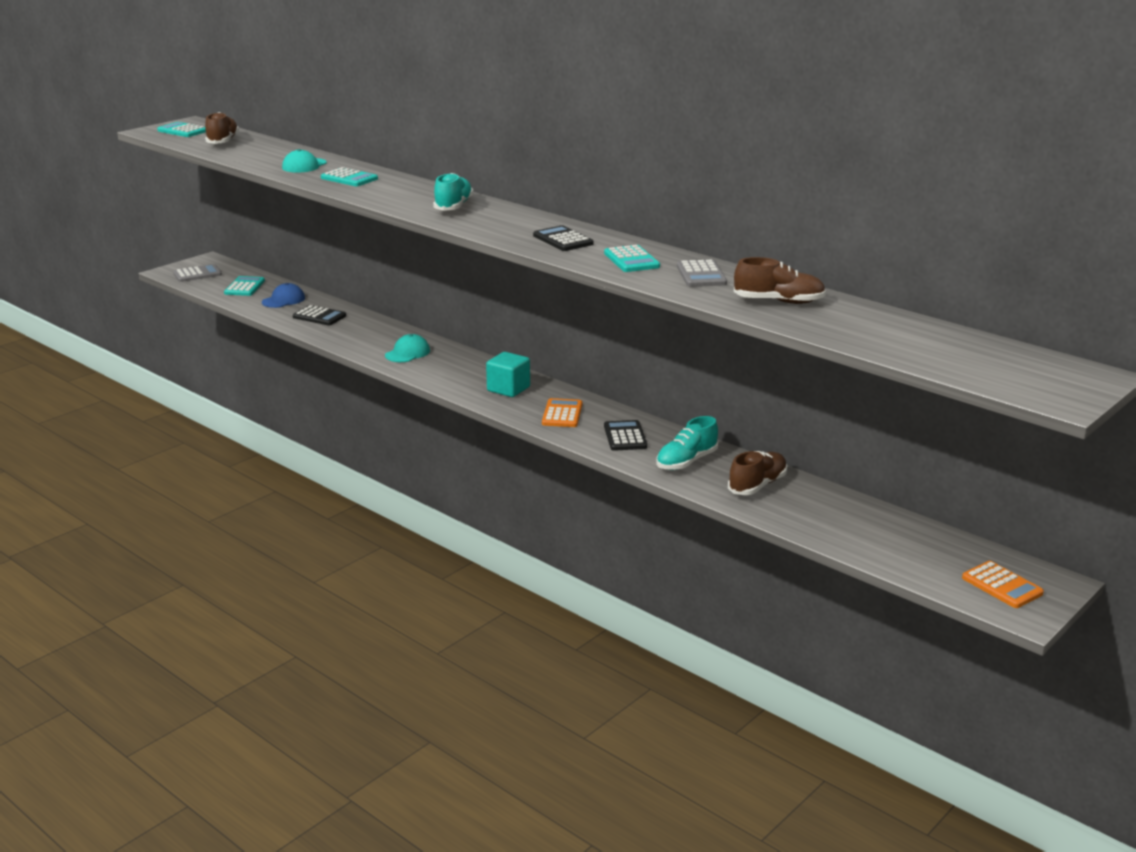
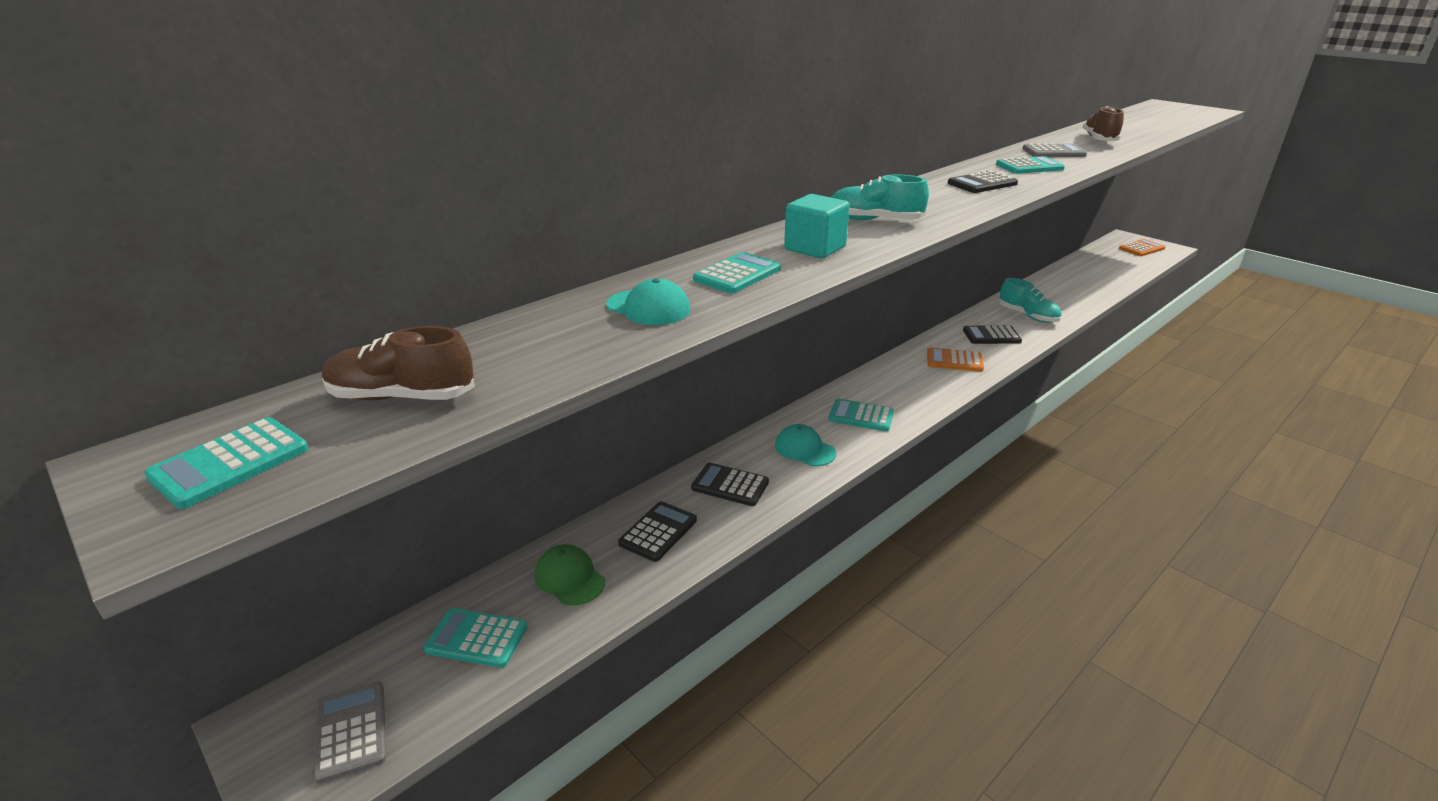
camera: 85 degrees left, 5 degrees up
blue cap [262,283,305,308] -> green cap [535,544,605,606]
turquoise cube [486,352,530,397] -> turquoise cube moved to [784,194,850,258]
brown shoe [728,451,787,495] -> none
none -> black calculator [691,463,769,506]
none -> turquoise calculator [828,398,894,431]

